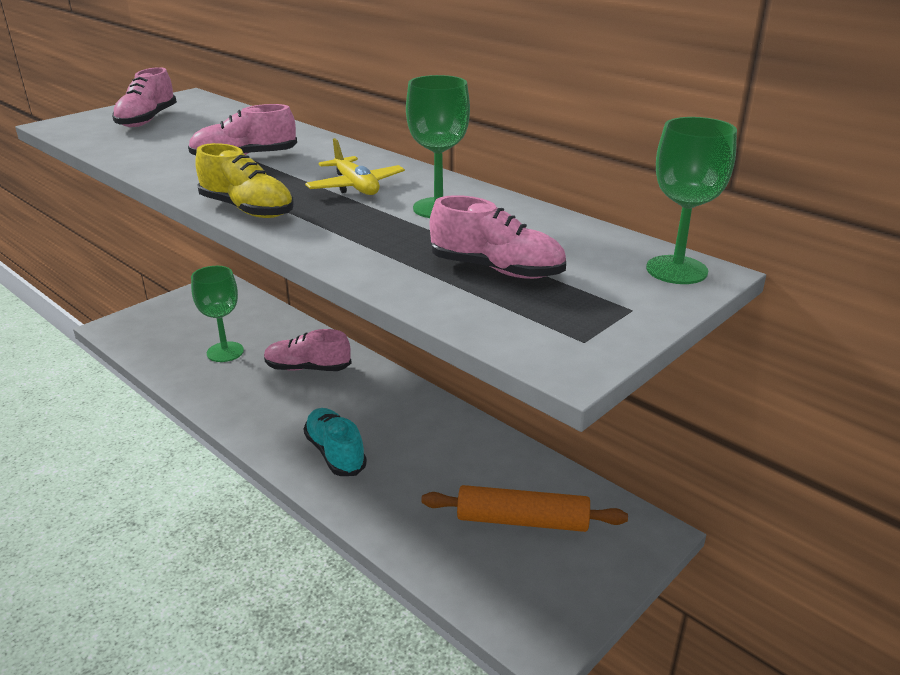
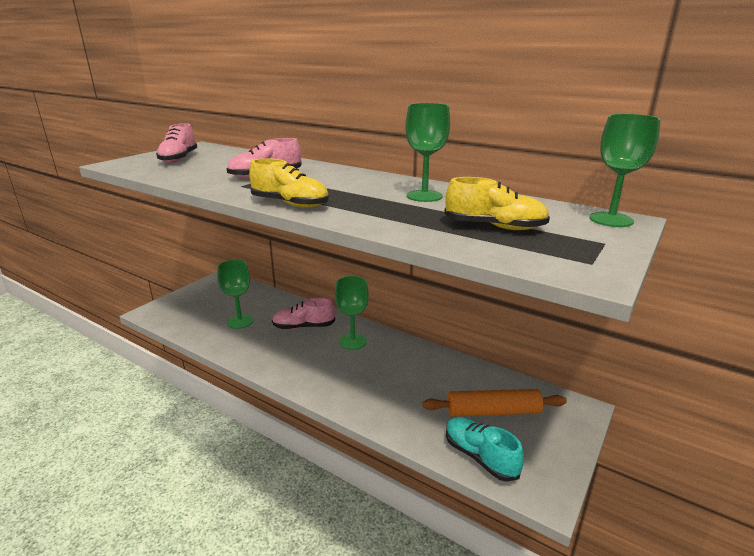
camera: 10 degrees left, 5 degrees down
turquoise shoe [304,408,367,476] -> turquoise shoe moved to [446,417,524,482]
yellow plane [305,138,405,195] -> none
pink shoe [430,195,566,279] -> yellow shoe [444,177,550,230]
none -> green goblet [335,276,369,350]

